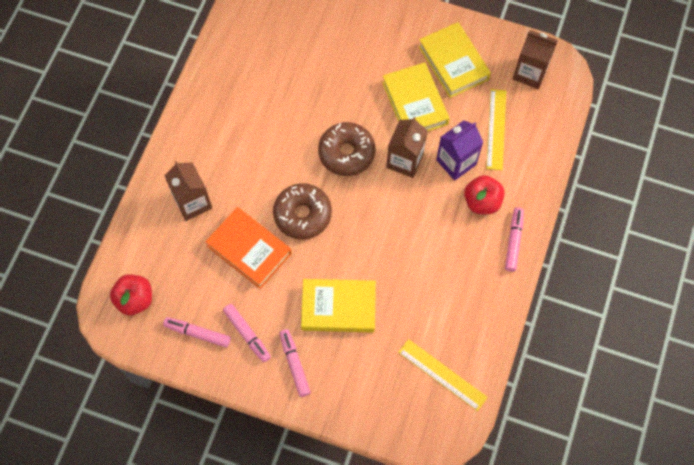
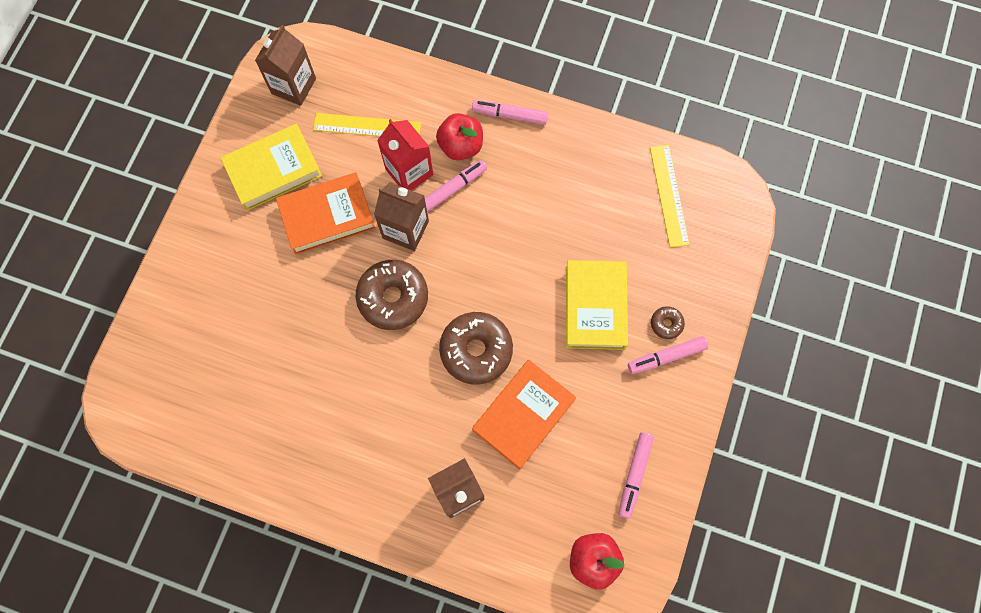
camera: 90 degrees left, 5 degrees up
pink marker [223,304,271,362] -> pink marker moved to [425,160,487,213]
yellow book [382,62,450,132] -> orange book [276,172,375,255]
yellow ruler [398,339,488,411] -> yellow ruler turned 45 degrees counterclockwise [650,145,690,247]
purple carton [436,120,483,181] -> red carton [377,119,433,190]
none -> brown donut [651,306,685,339]

